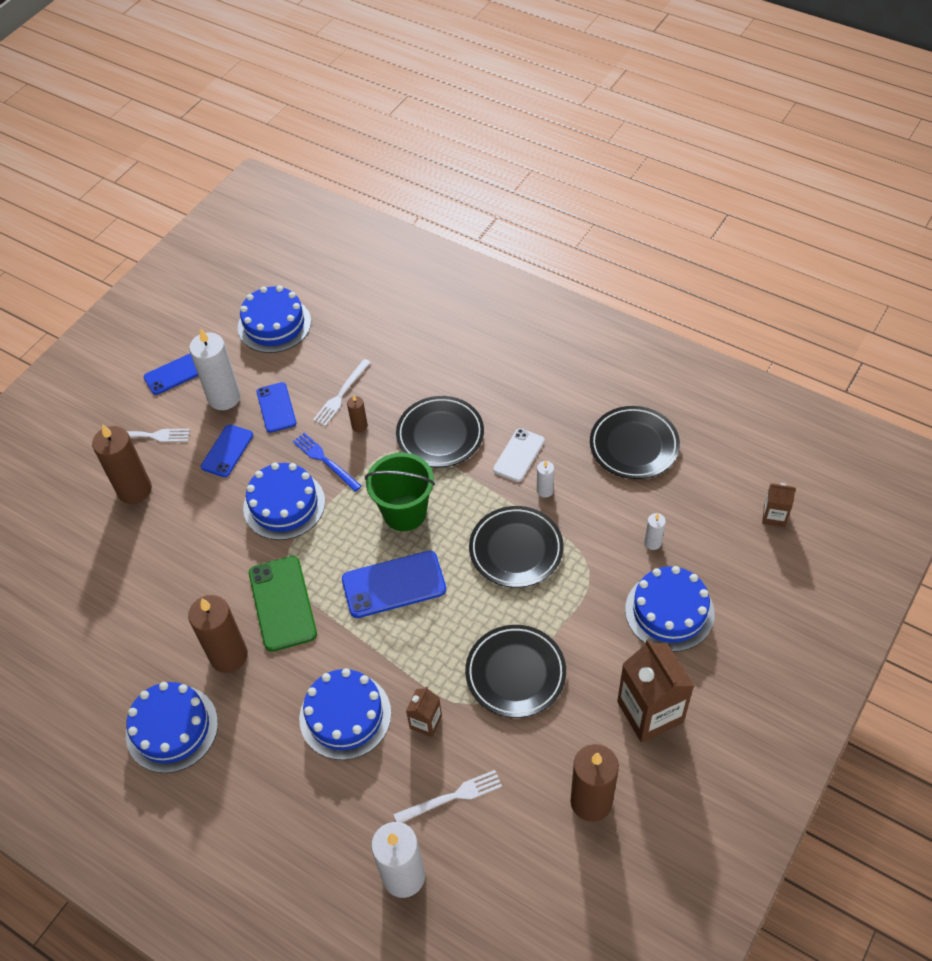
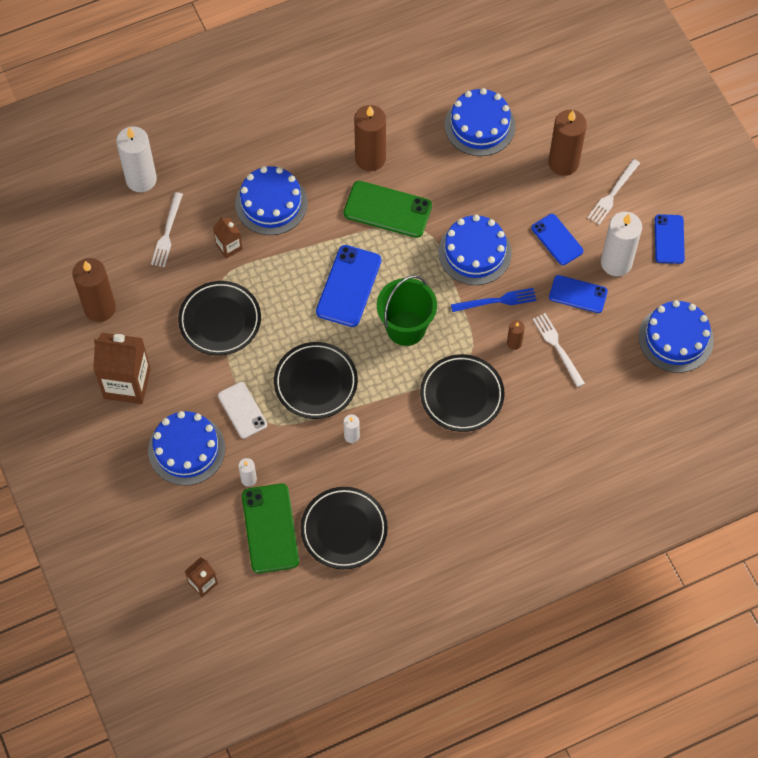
camera: 120 degrees right, 10 degrees up
blue cake [126,682,218,773] -> blue cake moved to [445,88,515,156]
white phone [493,428,545,482] -> white phone moved to [218,382,267,439]
none -> green phone [242,484,299,573]

